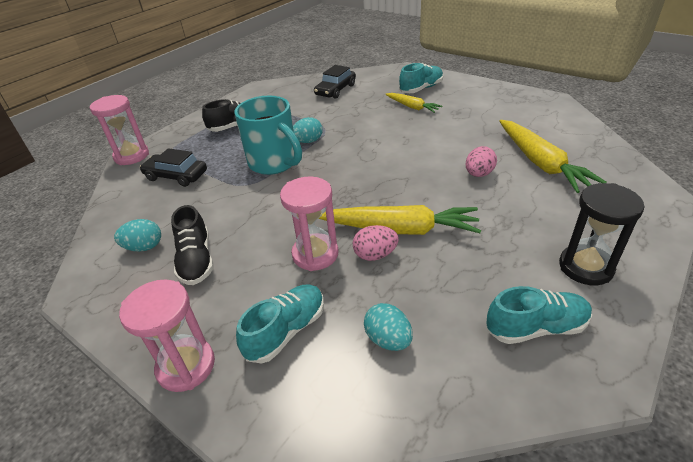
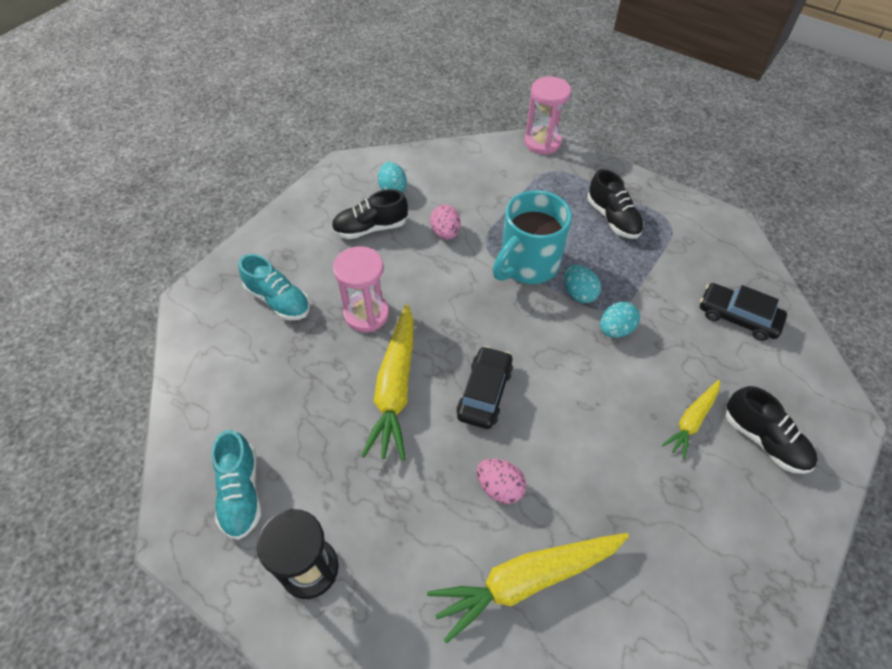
camera: 85 degrees right, 15 degrees up
pink hourglass [119,279,215,392] -> none
black car [140,148,207,187] -> black car moved to [456,346,513,429]
pink egg [353,225,399,261] -> pink egg moved to [430,205,461,240]
turquoise egg [364,303,413,351] -> turquoise egg moved to [600,302,640,338]
turquoise shoe [399,63,443,93] -> black shoe [725,386,818,474]

